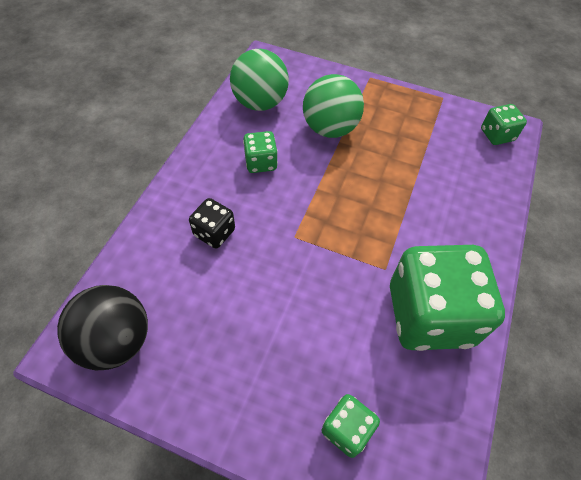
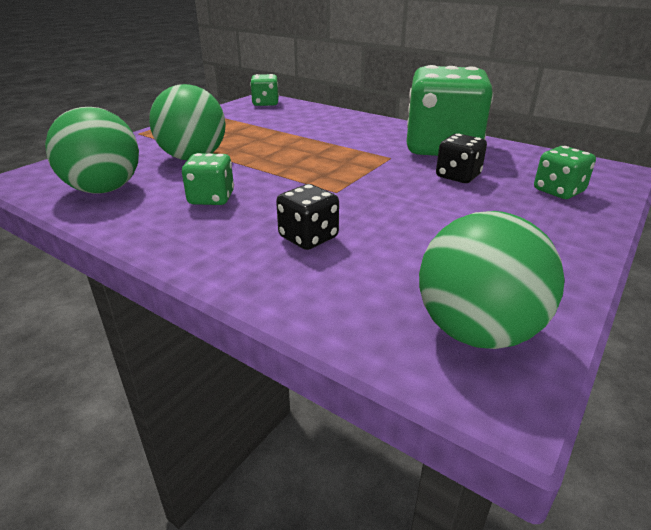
camera: 75 degrees left, 25 degrees down
black ball [57,285,148,370] -> green ball [419,211,565,349]
none -> black dice [436,134,487,183]

